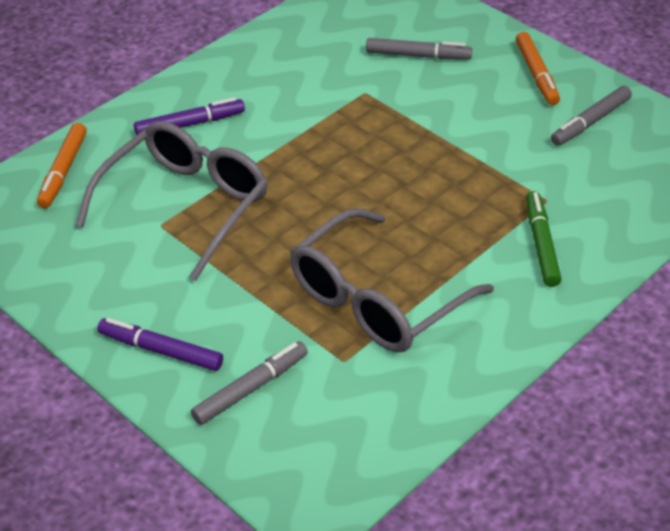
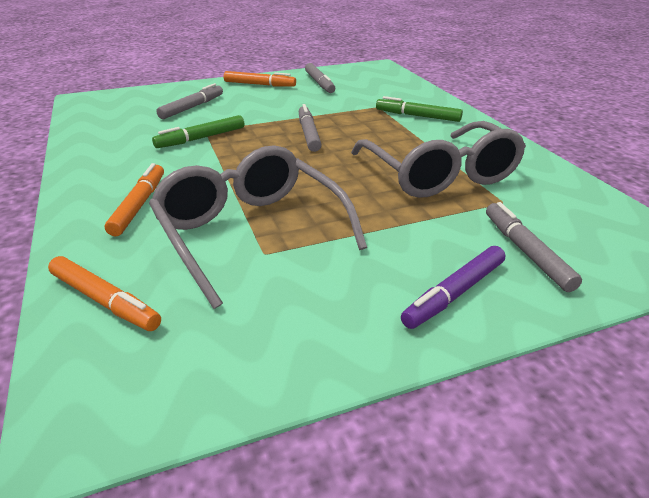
camera: 65 degrees left, 10 degrees down
purple marker [134,97,245,135] -> orange marker [105,163,164,236]
none -> green marker [152,115,244,148]
none -> grey marker [299,104,321,152]

